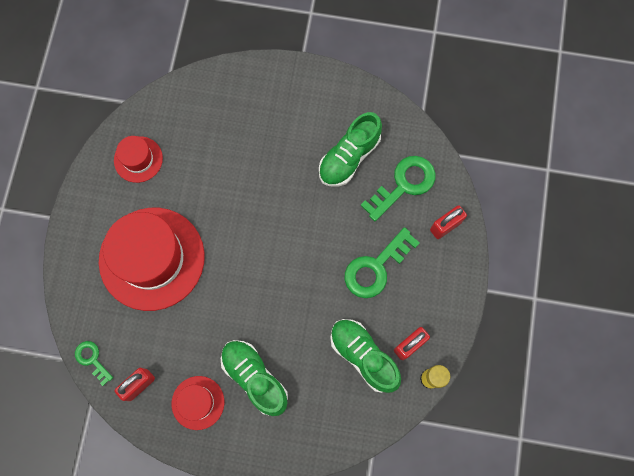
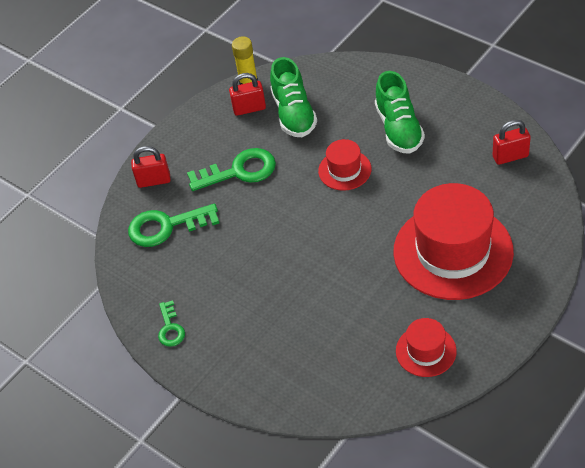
camera: 145 degrees left, 25 degrees down
green key [75,341,113,386] -> green key moved to [158,300,185,347]
red hat [172,376,224,430] -> red hat moved to [318,139,371,191]
green shoe [319,112,382,187] -> none

